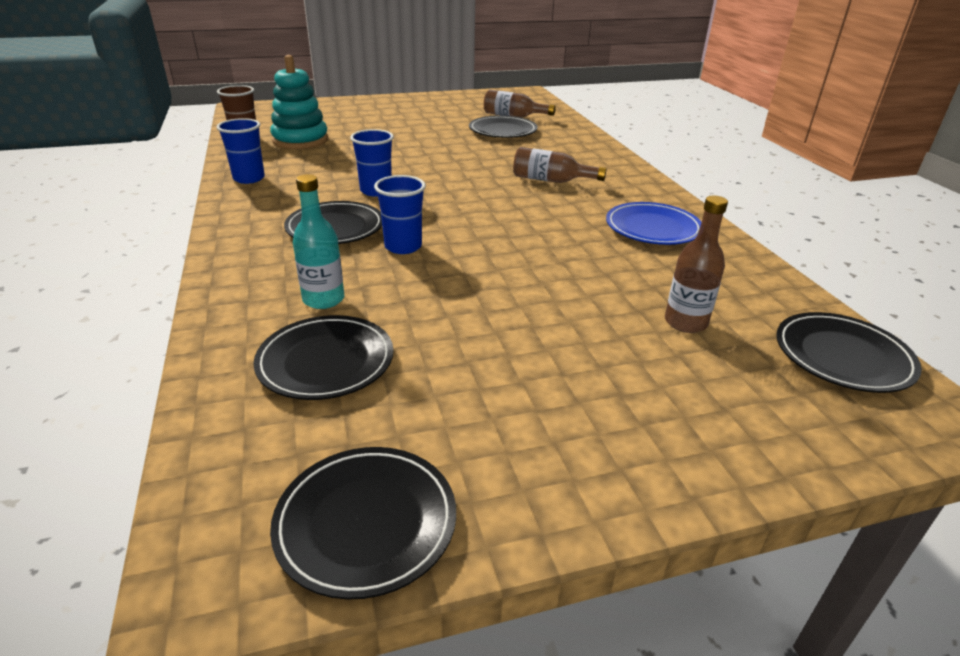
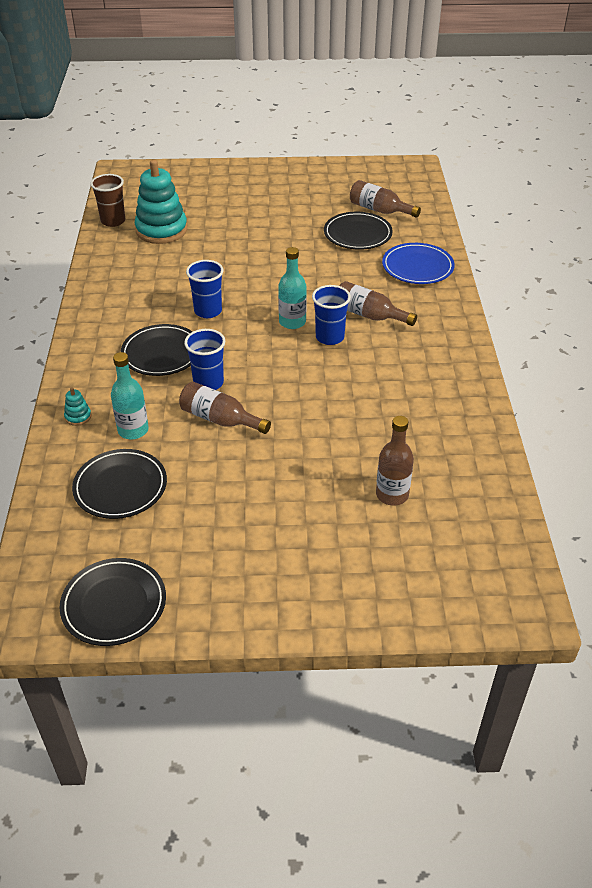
camera: 15 degrees right, 10 degrees up
blue cup [217,118,265,184] -> blue cup moved to [312,285,351,345]
blue plate [606,202,702,245] -> blue plate moved to [382,243,454,284]
black plate [776,312,922,393] -> none
none -> turquoise stacking toy [64,387,91,426]
none -> brown bottle [179,382,271,434]
none -> turquoise bottle [278,247,307,329]

